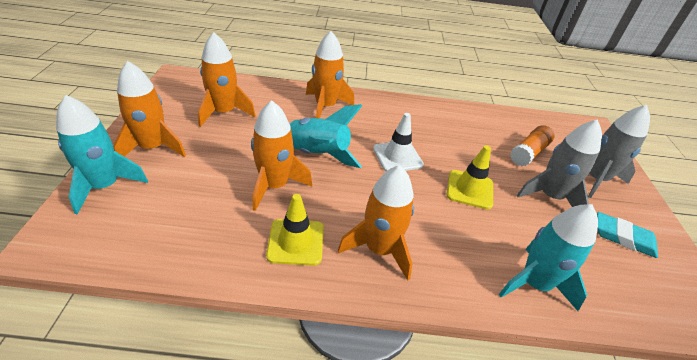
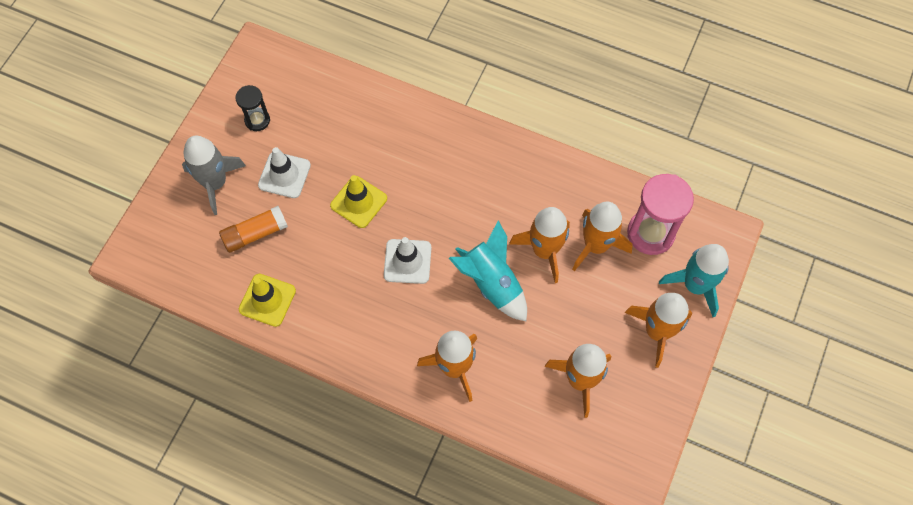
camera: 155 degrees left, 25 degrees up
yellow traffic cone [266,194,324,266] -> yellow traffic cone moved to [239,274,296,327]
orange rocket [338,165,414,281] -> orange rocket moved to [572,202,633,271]
turquoise rocket [499,204,598,311] -> none
grey rocket [517,119,602,207] -> white traffic cone [258,147,311,198]
turquoise eraser [597,212,658,258] -> black hourglass [235,85,270,131]
none -> pink hourglass [627,174,694,255]

